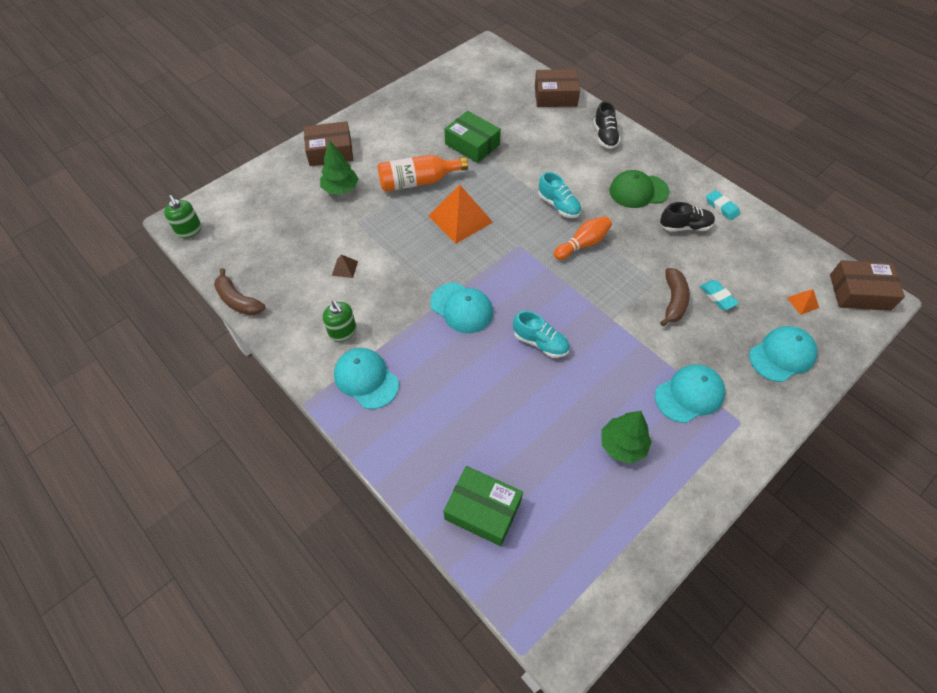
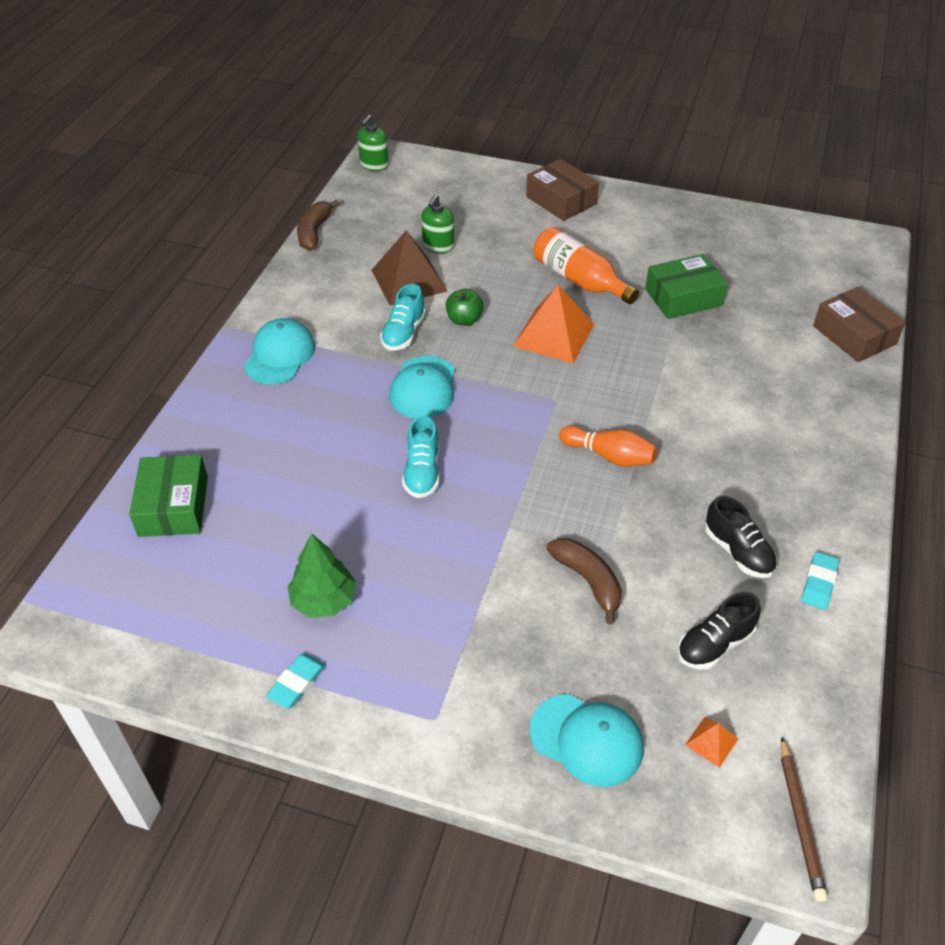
camera: 60 degrees right, 10 degrees down
green tree [320,140,359,194] -> none
green soap dispenser [323,300,357,342] -> green soap dispenser moved to [421,194,454,253]
brown pyramid [332,254,358,278] -> brown pyramid [371,230,448,305], size x2.27
green box [445,111,501,163] -> green box turned 60 degrees clockwise [645,254,728,319]
turquoise shoe [539,172,582,218] -> turquoise shoe moved to [380,284,426,351]
black shoe [594,101,621,149] -> black shoe moved to [678,592,761,670]
green cap [609,170,670,208] -> none
turquoise cap [655,364,726,423] -> none
brown banana [660,268,690,326] -> brown banana turned 105 degrees counterclockwise [547,538,622,624]
turquoise eraser [700,280,739,310] -> turquoise eraser moved to [266,654,326,709]
brown box [830,260,905,311] -> brown pencil [781,736,828,902]
none -> green apple [446,289,483,326]

